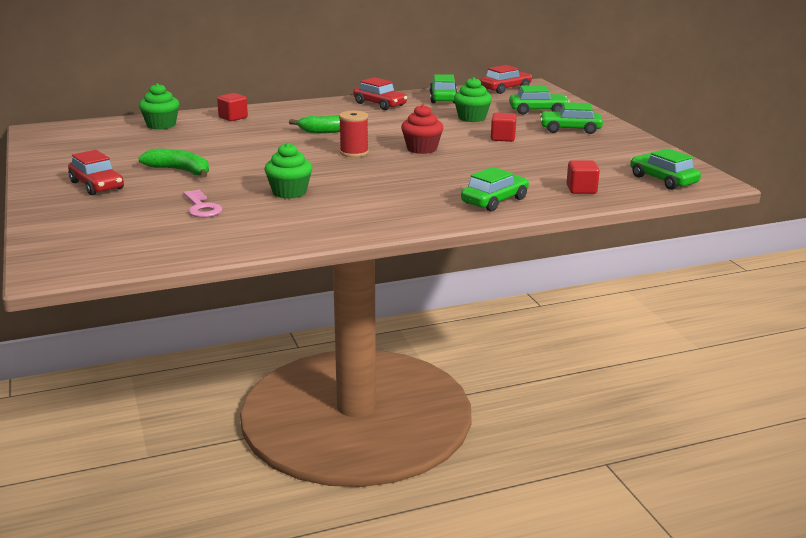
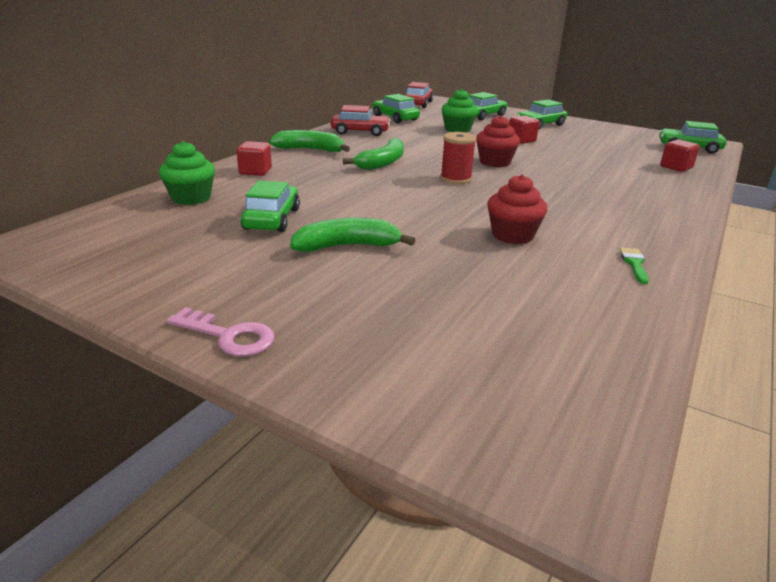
camera: 40 degrees left, 5 degrees up
red car [68,150,124,195] -> none
pink key [184,190,222,218] -> pink key moved to [166,307,274,356]
green cupcake [264,143,313,199] -> red cupcake [487,174,548,244]
green car [461,167,529,212] -> green car moved to [241,180,300,232]
none -> green banana [269,130,350,152]
none -> green brush [619,247,649,284]

